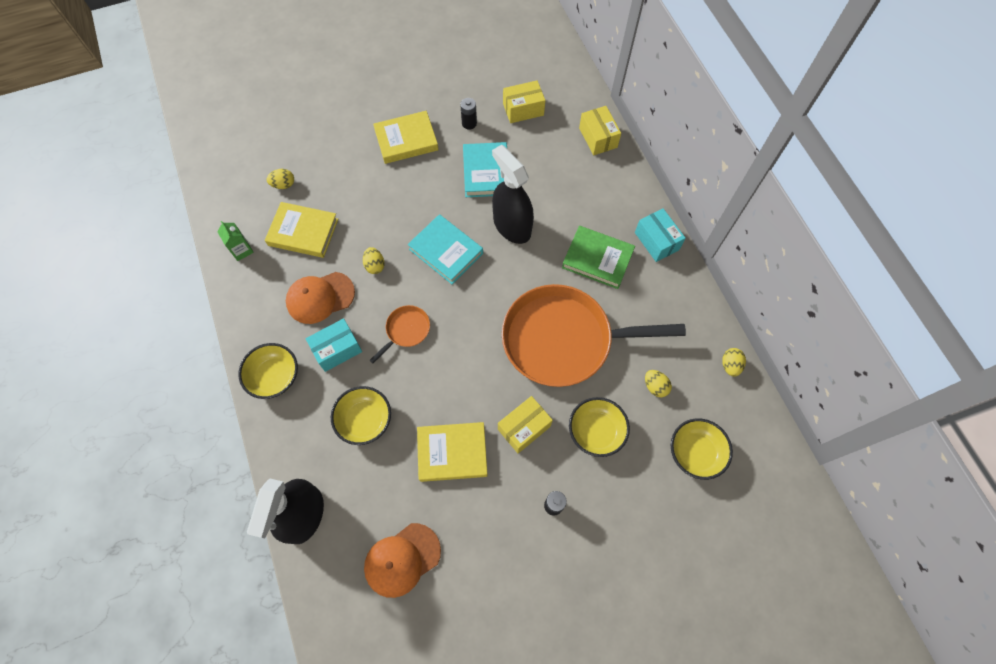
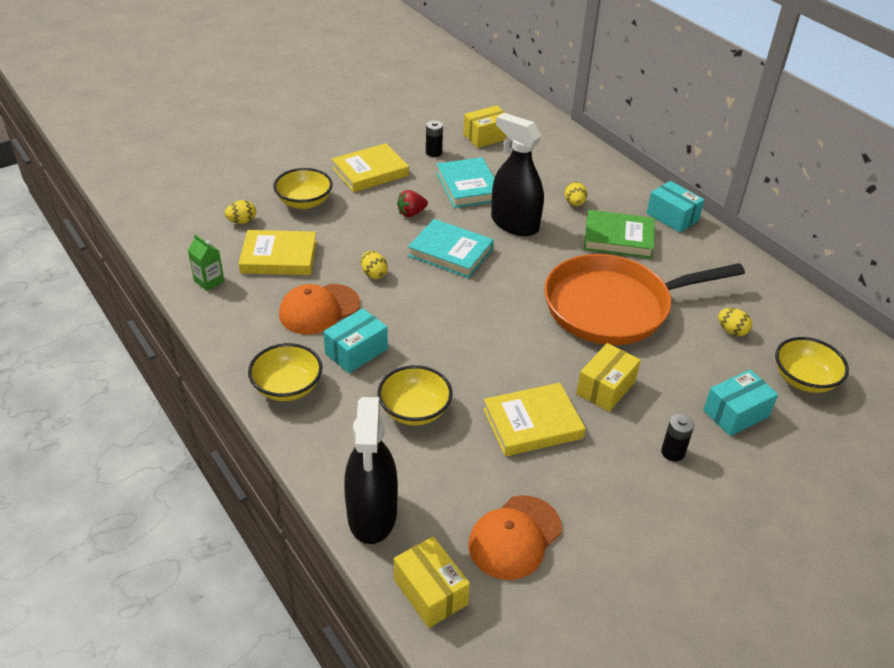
camera: 15 degrees left, 25 degrees down
orange pan [369,305,430,363] -> none
yellow bowl [569,397,630,457] -> yellow bowl moved to [273,168,333,209]
yellow box [579,106,621,155] -> yellow box moved to [394,536,470,628]
yellow egg [722,348,746,377] -> yellow egg moved to [565,182,587,206]
none -> red strawberry [397,190,428,217]
none -> turquoise box [703,370,778,436]

